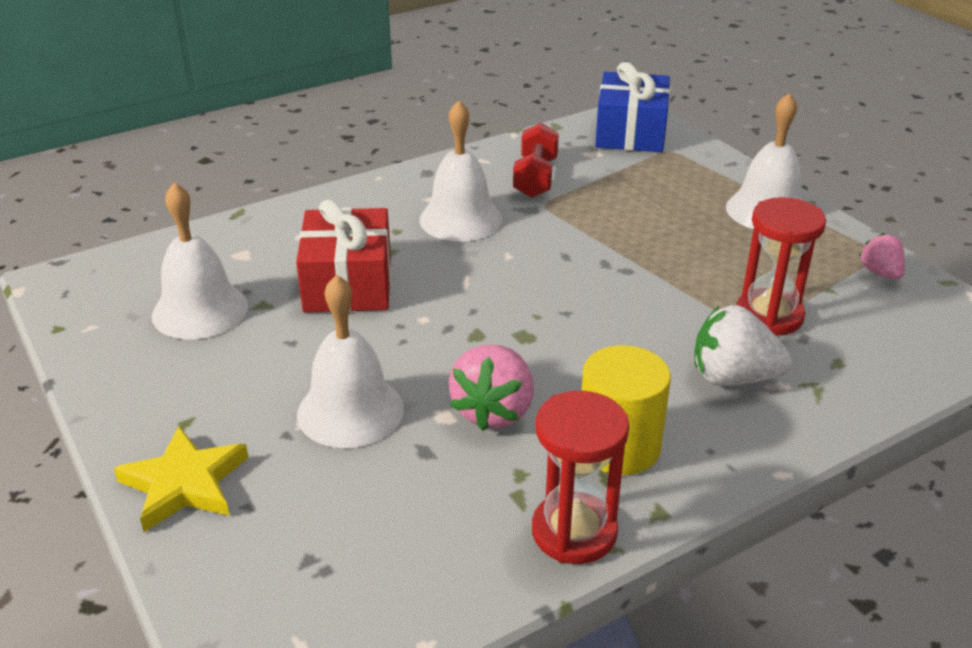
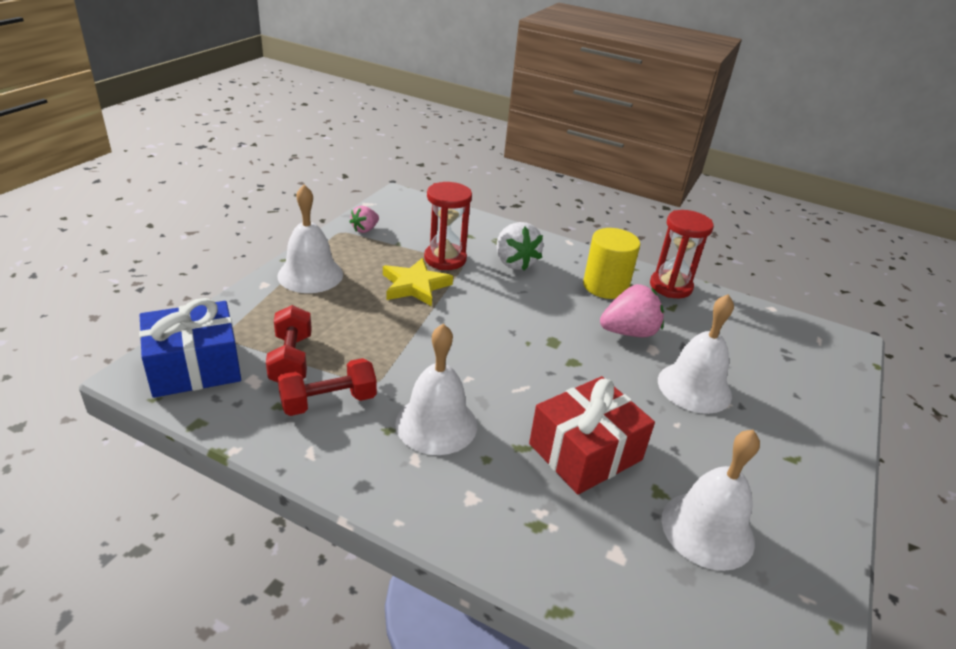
camera: 125 degrees left, 0 degrees up
yellow star [114,426,249,532] -> yellow star moved to [383,258,453,306]
none -> red dumbbell [266,305,312,382]

